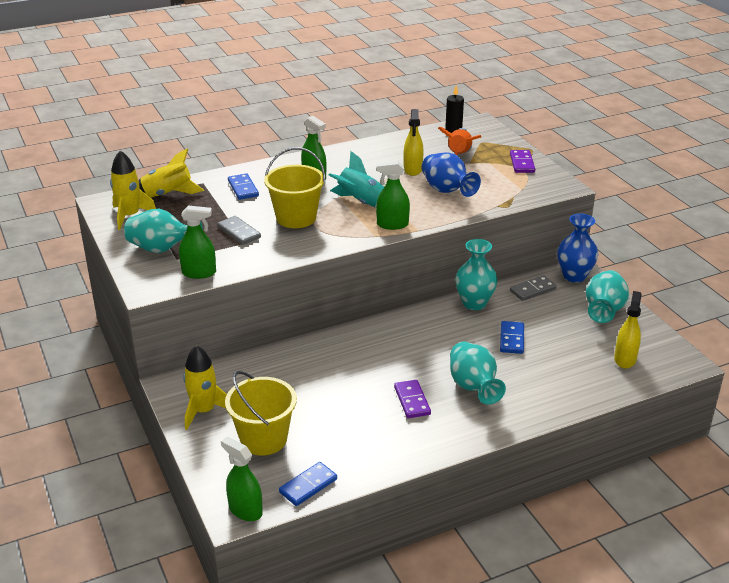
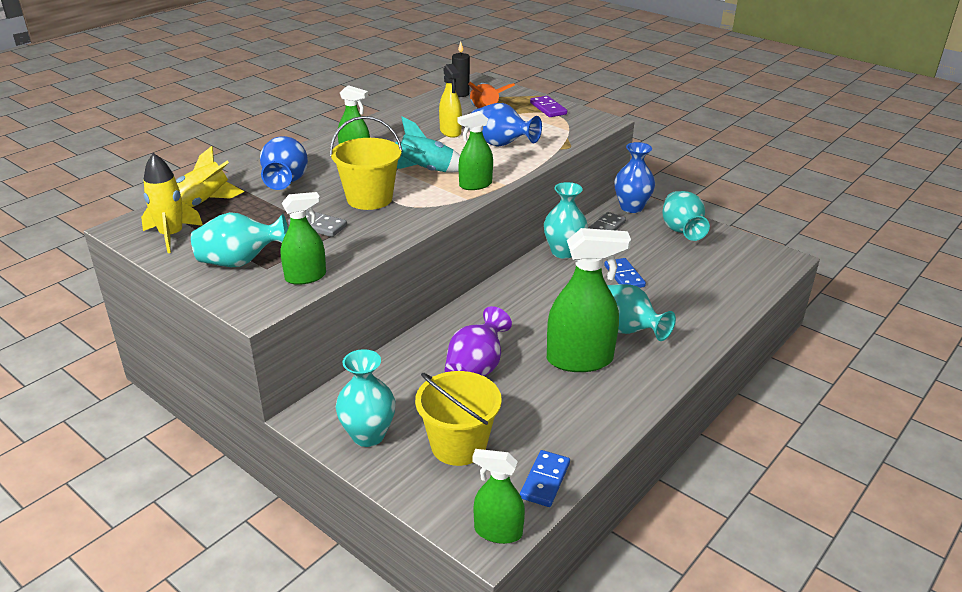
camera: 25 degrees left, 0 degrees up
yellow rocket [183,345,227,430] -> turquoise vase [336,349,396,447]
blue domino [228,173,259,200] -> blue vase [260,136,308,190]
purple domino [394,380,431,418] -> green spray bottle [547,228,631,372]
yellow spray bottle [614,291,642,369] -> none
none -> purple vase [445,306,512,377]

